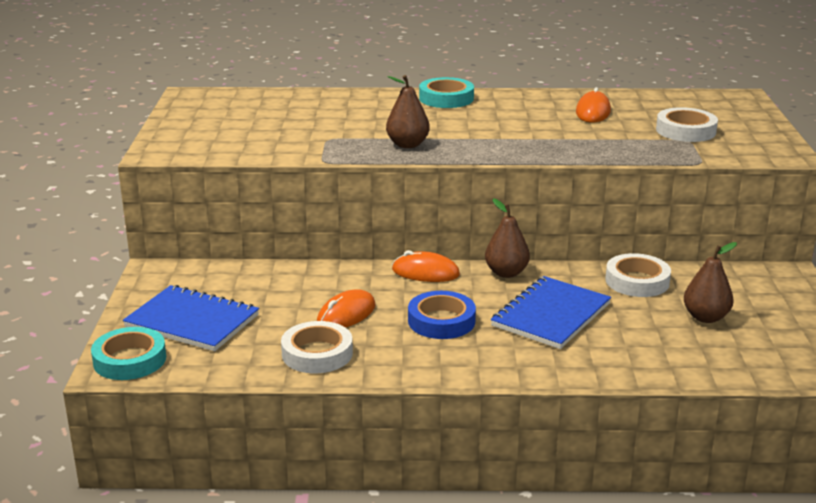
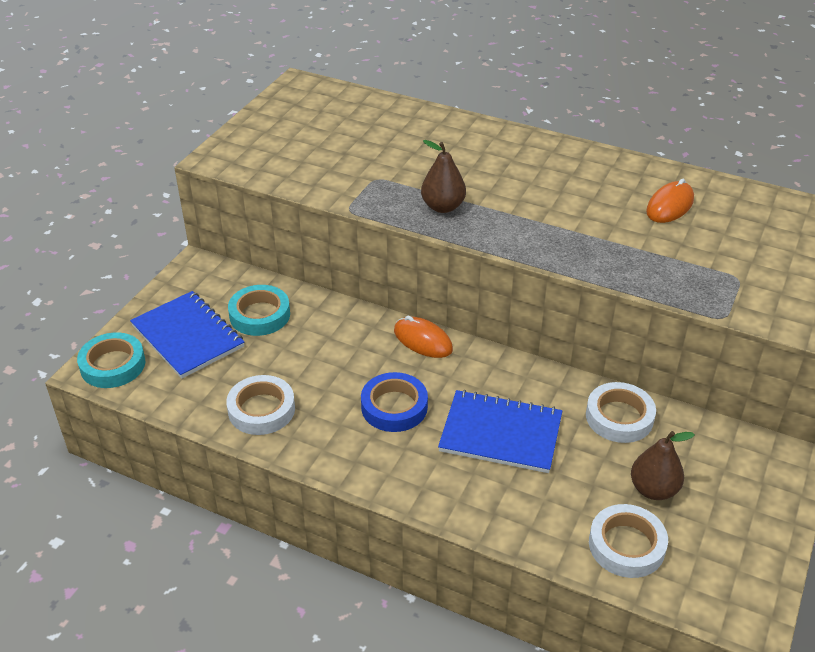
camera: 25 degrees right, 15 degrees up
orange mouse [317,289,376,327] -> none
turquoise tape [419,77,474,108] -> turquoise tape moved to [228,285,290,336]
brown pear [485,198,530,278] -> none
blue notebook [491,276,611,349] -> blue notebook turned 45 degrees clockwise [438,390,562,473]
white tape [656,107,718,142] -> white tape moved to [589,504,668,578]

